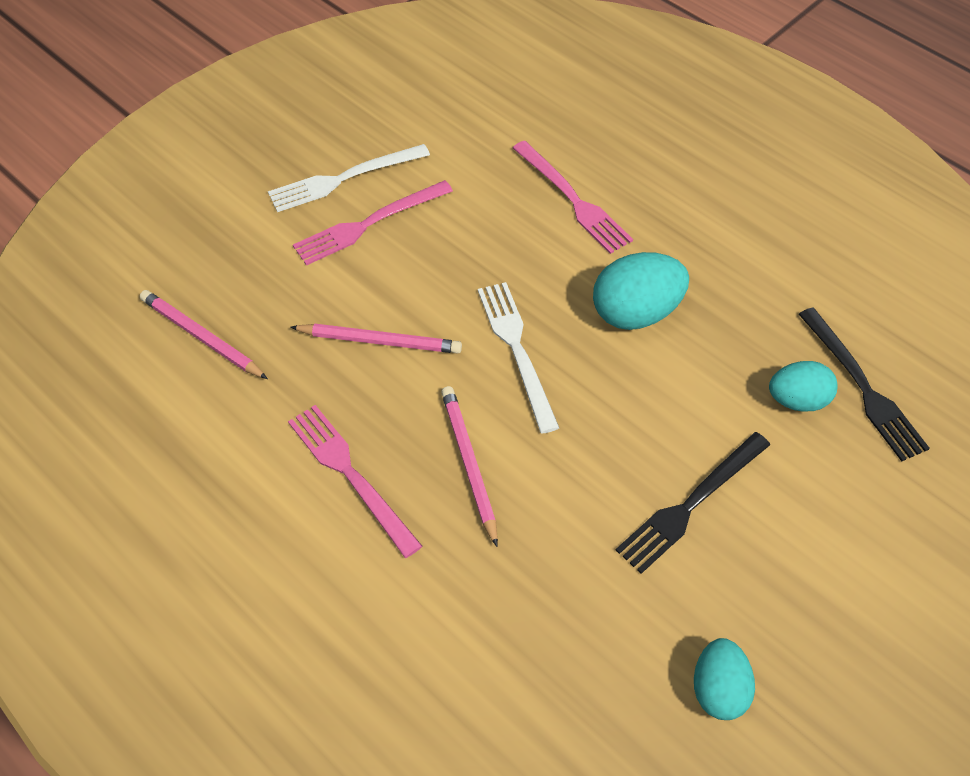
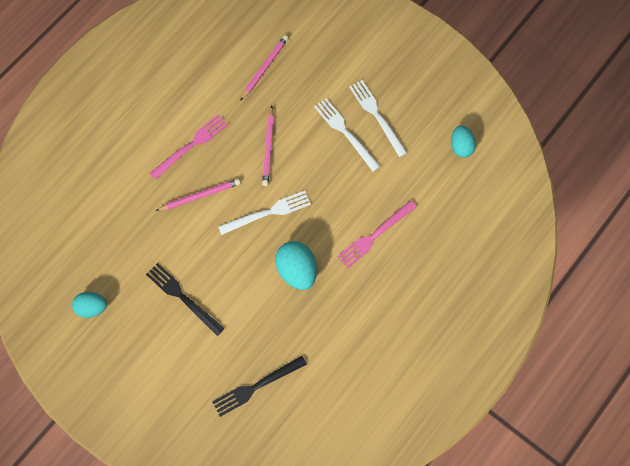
camera: 85 degrees right, 15 degrees up
pink fork [293,180,453,266] -> white fork [314,98,380,171]
turquoise egg [769,361,838,411] -> turquoise egg moved to [451,125,476,158]

